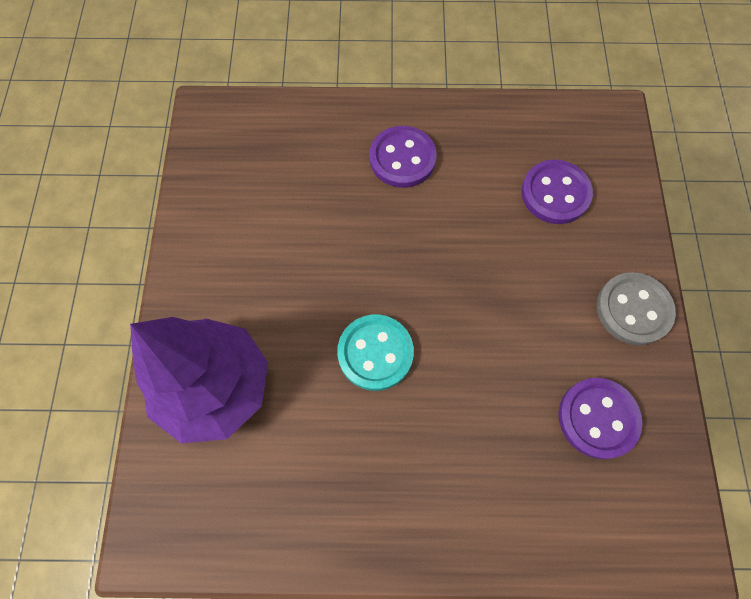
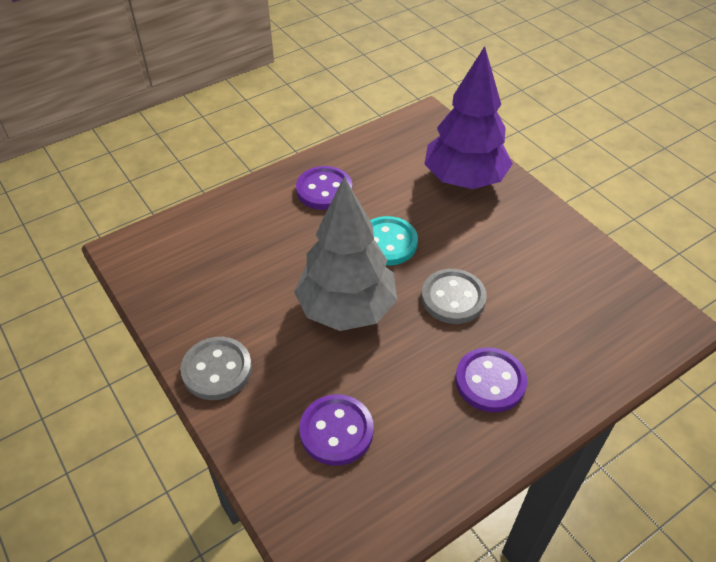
camera: 145 degrees right, 20 degrees down
purple button [558,378,642,459] -> purple button moved to [296,166,352,210]
none -> grey tree [294,177,397,331]
none -> grey button [421,269,487,324]

